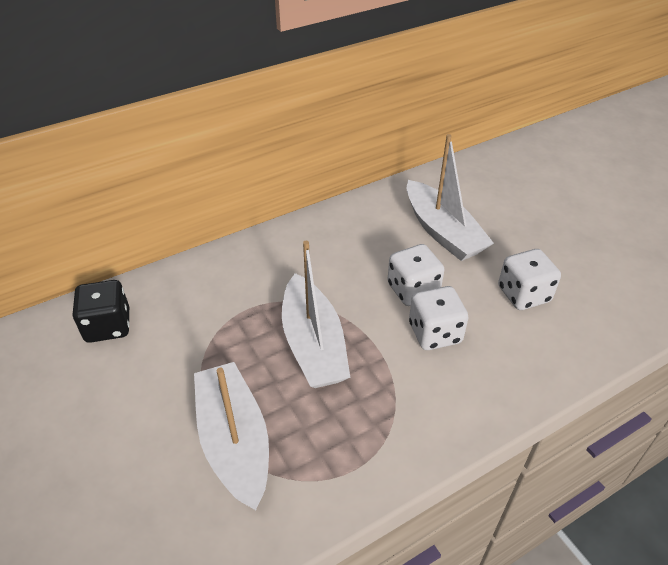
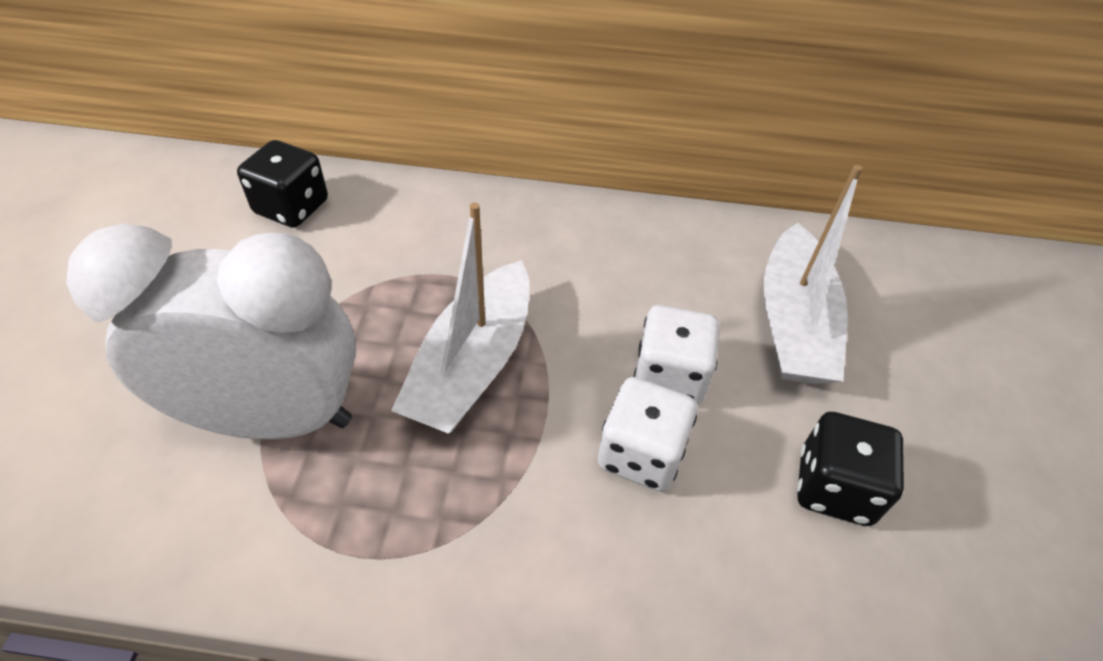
camera: 35 degrees right, 5 degrees up
white boat [194,362,269,510] -> white clock [66,224,357,439]
white dice [498,249,561,310] -> black dice [797,412,904,526]

